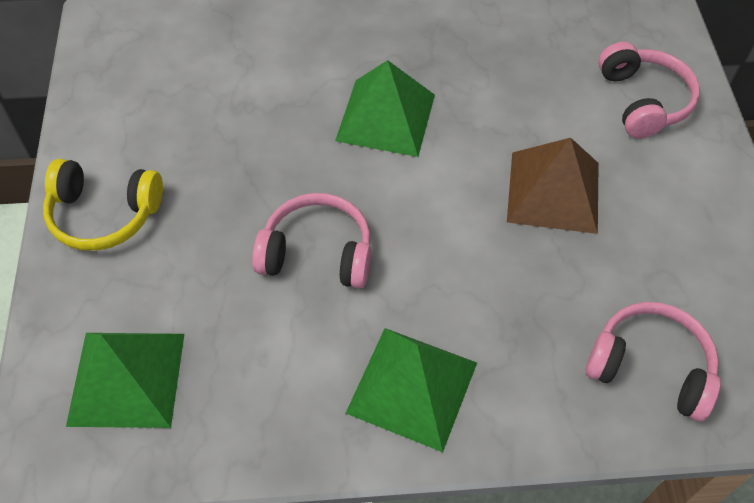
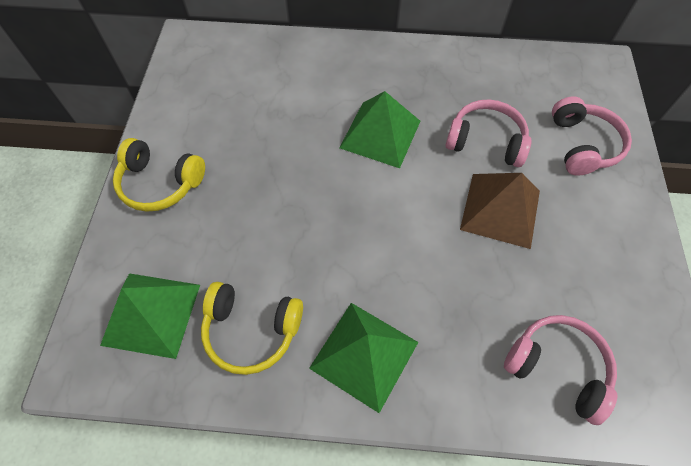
camera: 10 degrees right, 5 degrees up
pink headphones [252,193,371,289] -> pink headphones moved to [445,100,531,167]
none -> yellow headphones [201,282,303,375]

